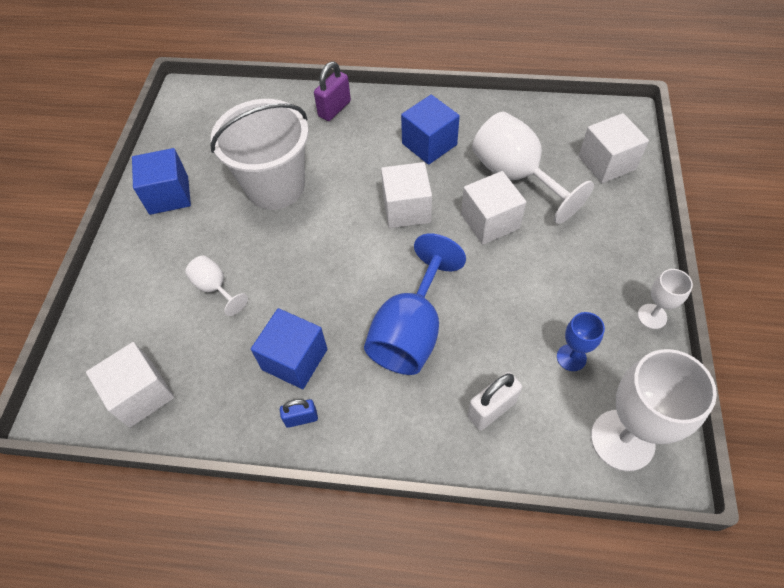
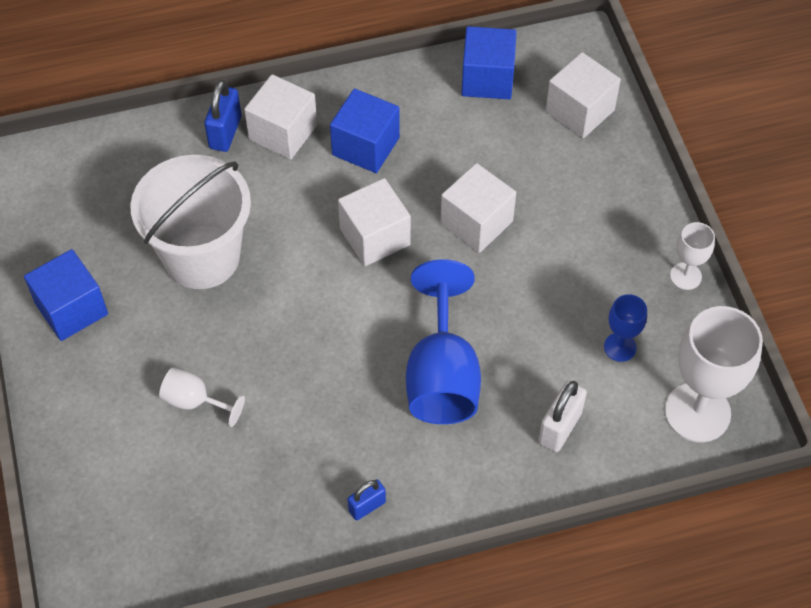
camera: 25 degrees left, 0 degrees up
white cube [86,342,174,428] -> white cube moved to [244,74,317,159]
blue cube [251,308,327,389] -> blue cube moved to [461,26,517,99]
purple padlock [314,62,351,121] -> blue padlock [204,80,241,152]
white goblet [472,112,594,224] -> none

